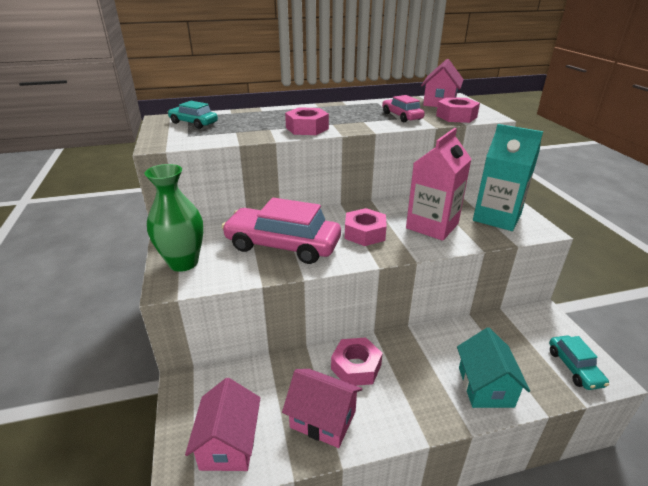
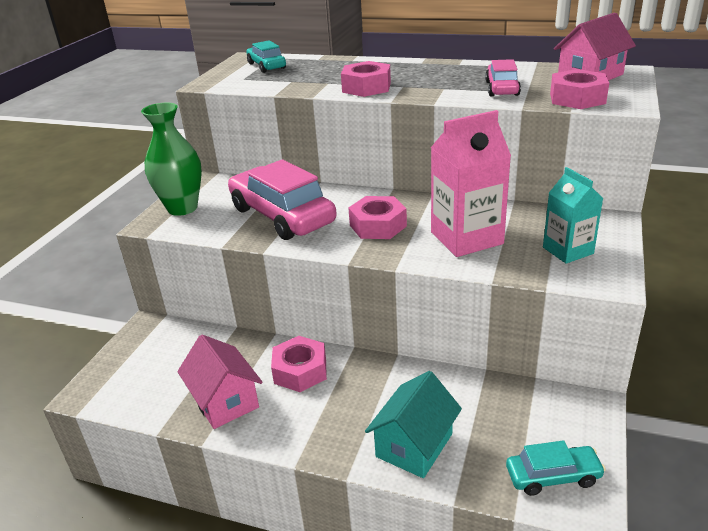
camera: 35 degrees right, 0 degrees up
pink house [185,378,260,471] -> none
turquoise carton [473,124,543,231] -> turquoise carton [543,167,603,264], size x0.63
turquoise car [549,336,609,390] -> turquoise car turned 120 degrees counterclockwise [506,440,606,496]

